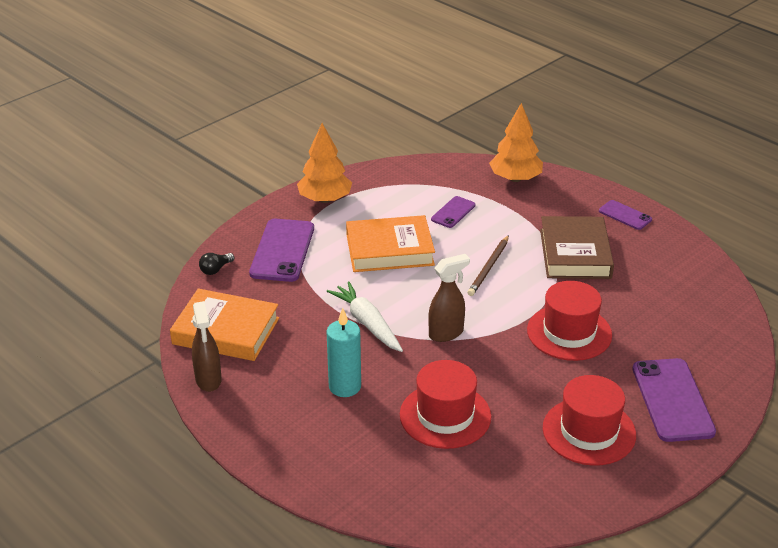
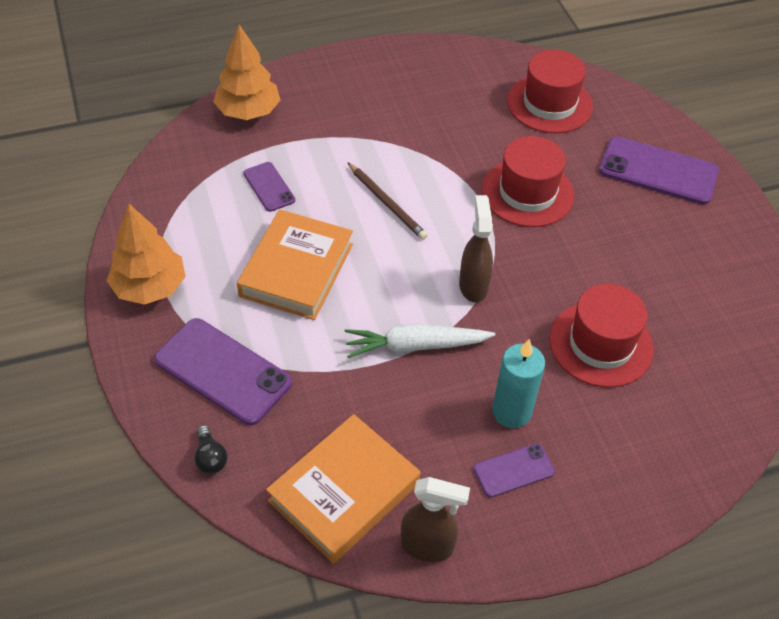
camera: 65 degrees left, 15 degrees up
brown book [540,216,614,279] -> none
red hat [543,375,636,466] -> red hat moved to [507,50,593,133]
purple phone [599,200,652,230] -> purple phone moved to [473,443,555,498]

